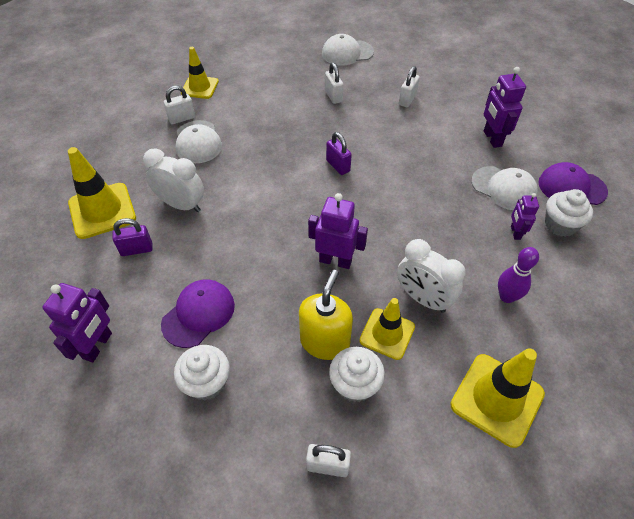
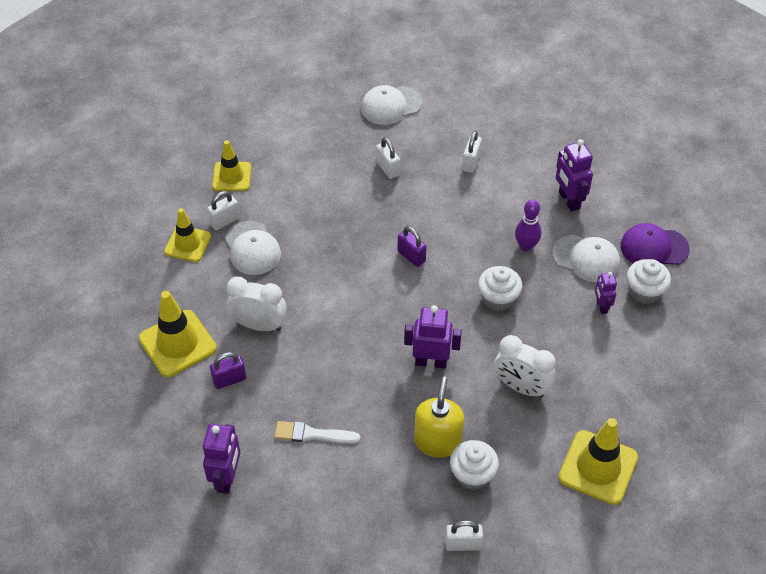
camera: 10 degrees left, 0 degrees up
purple cap [161,279,235,348] -> white brush [274,421,361,444]
white cupcake [174,345,230,400] -> white cupcake moved to [478,266,522,311]
yellow traffic cone [359,298,415,360] -> yellow traffic cone moved to [164,208,211,262]
purple bowling pin [498,247,539,303] -> purple bowling pin moved to [515,200,542,251]

